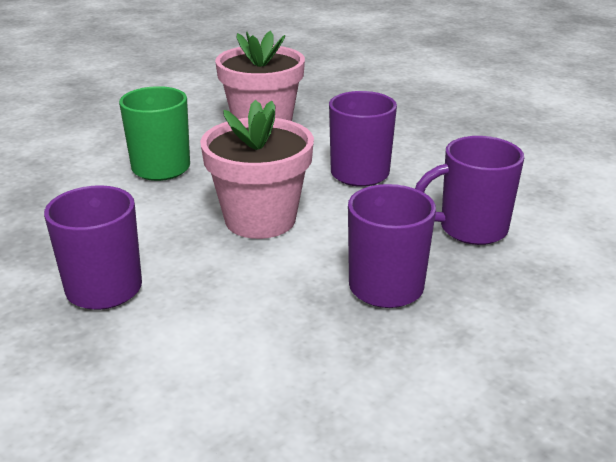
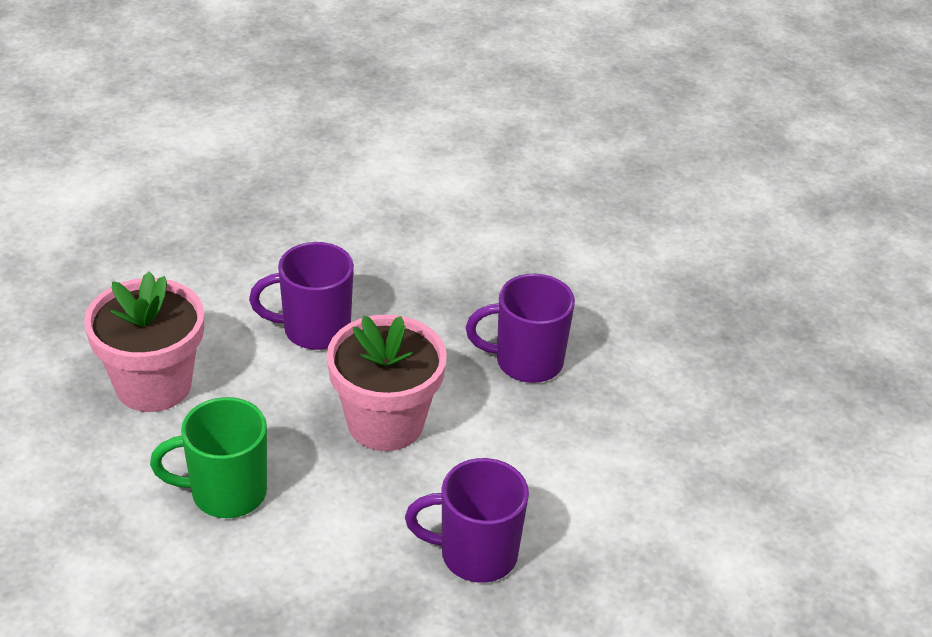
camera: 80 degrees left, 10 degrees up
purple mug [415,136,524,245] -> none

